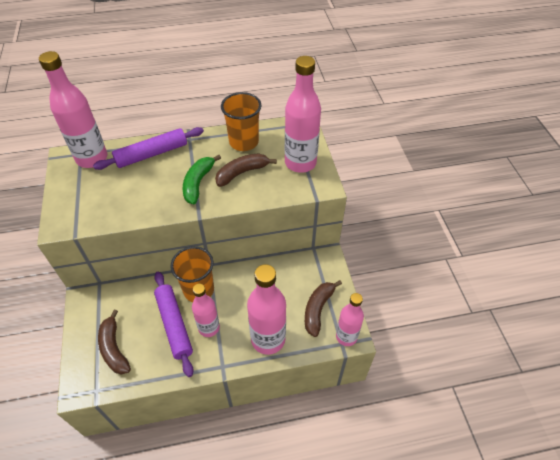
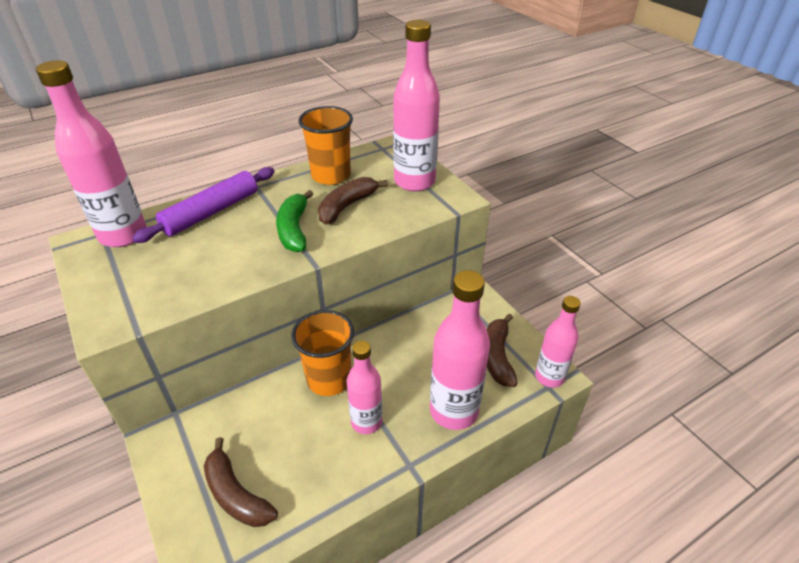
camera: 20 degrees left, 10 degrees down
purple rolling pin [154,271,194,377] -> none

